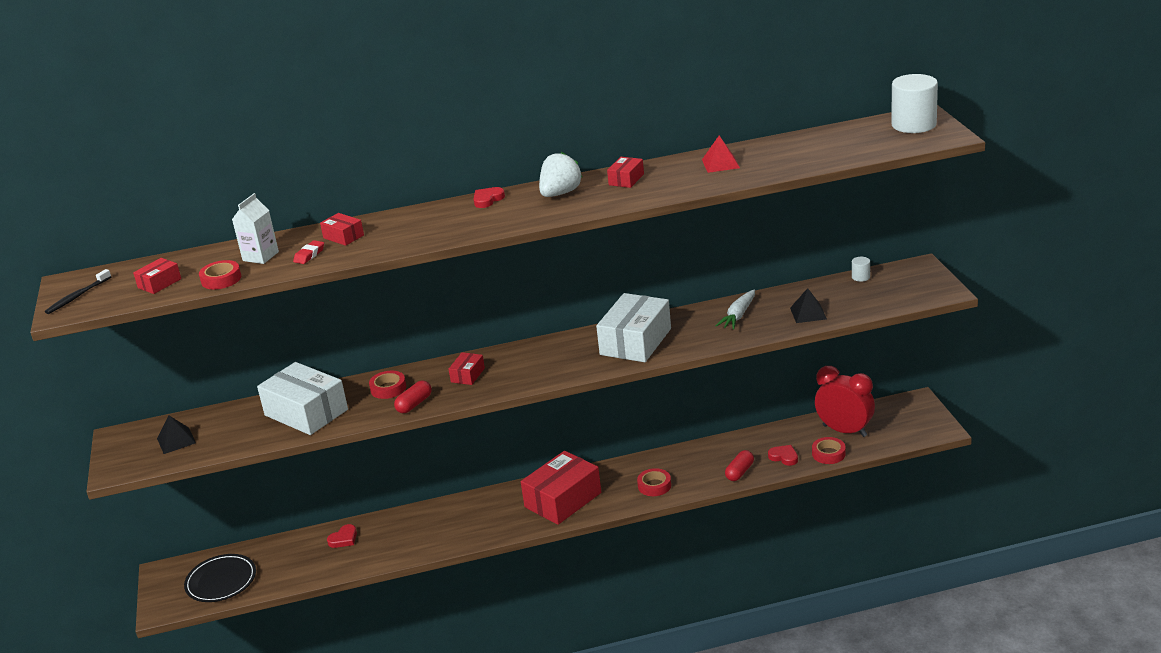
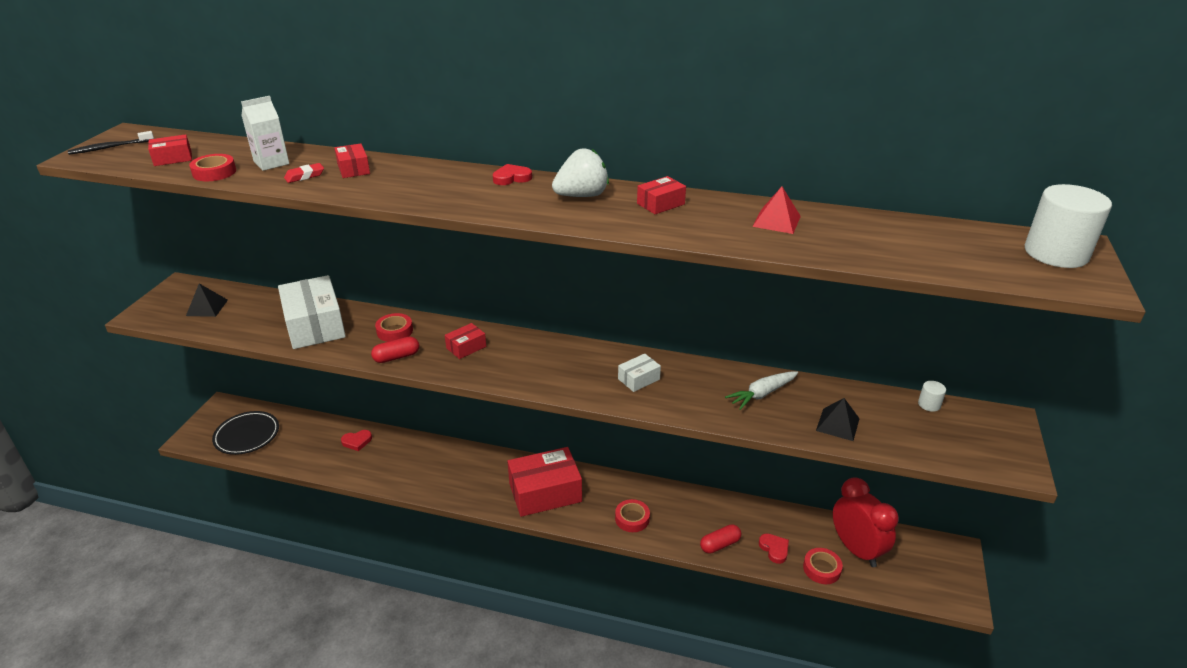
camera: 25 degrees right, 5 degrees up
white box [596,293,671,362] -> white box [618,353,661,392], size x0.47

